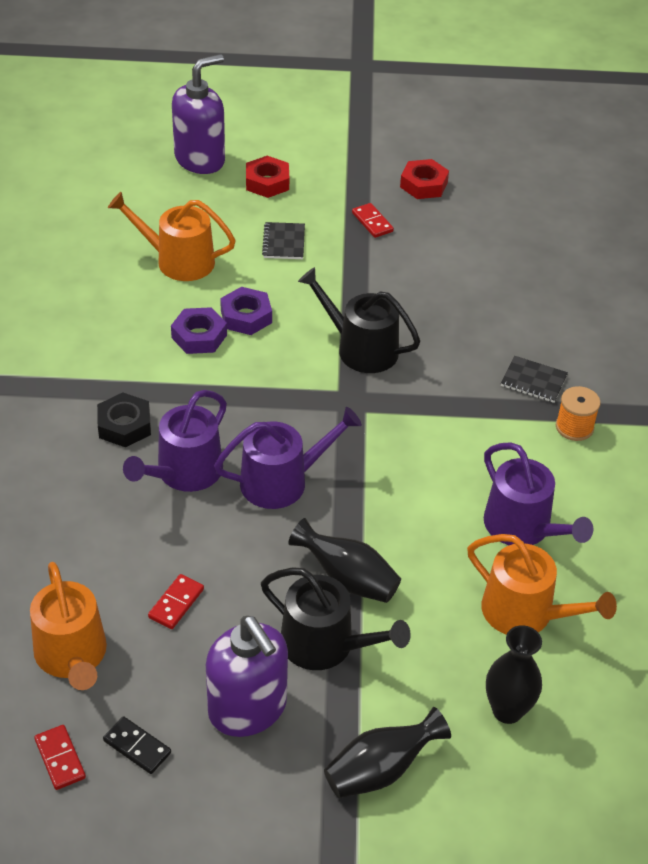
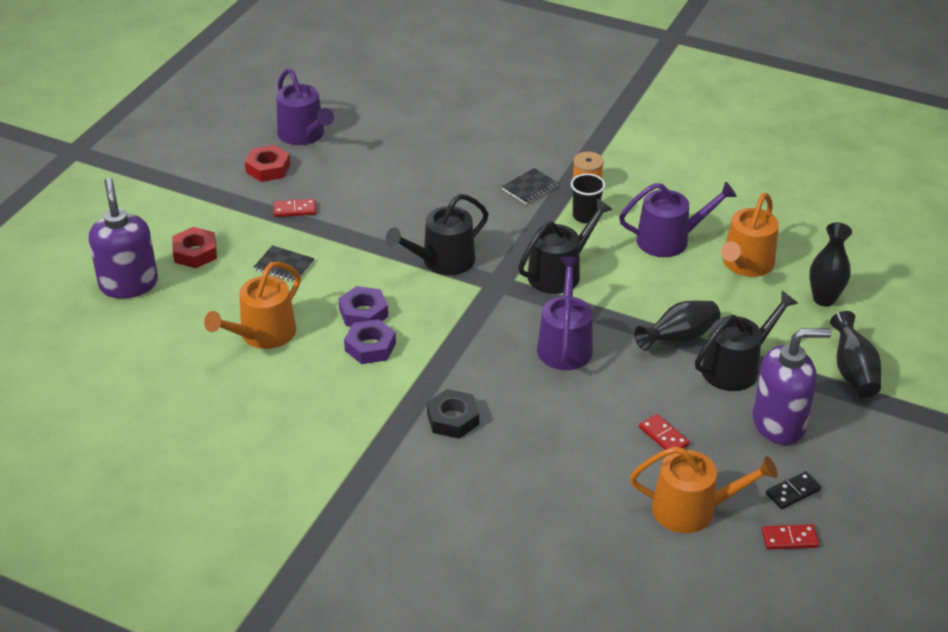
camera: 65 degrees left, 5 degrees down
purple watering can [123,390,227,492] -> purple watering can moved to [276,68,334,145]
orange watering can [467,534,617,635] -> orange watering can turned 150 degrees clockwise [721,193,779,277]
none -> black watering can [518,198,613,294]
none -> black cup [571,173,605,223]

